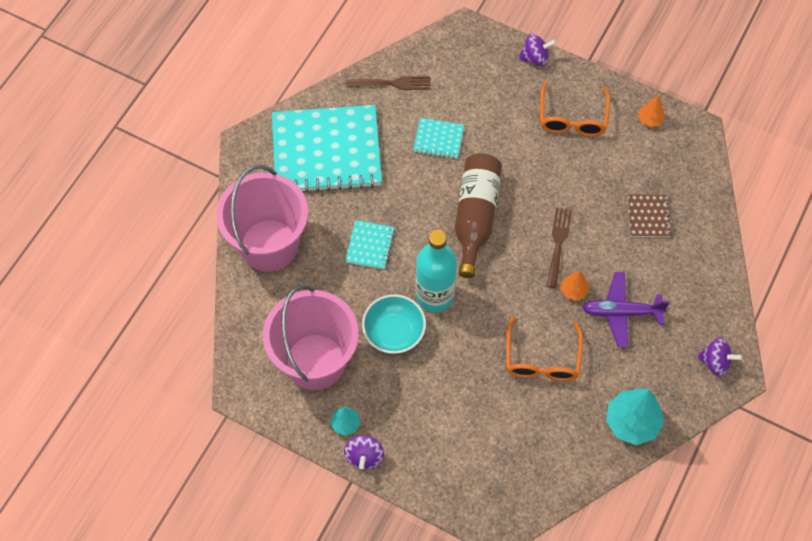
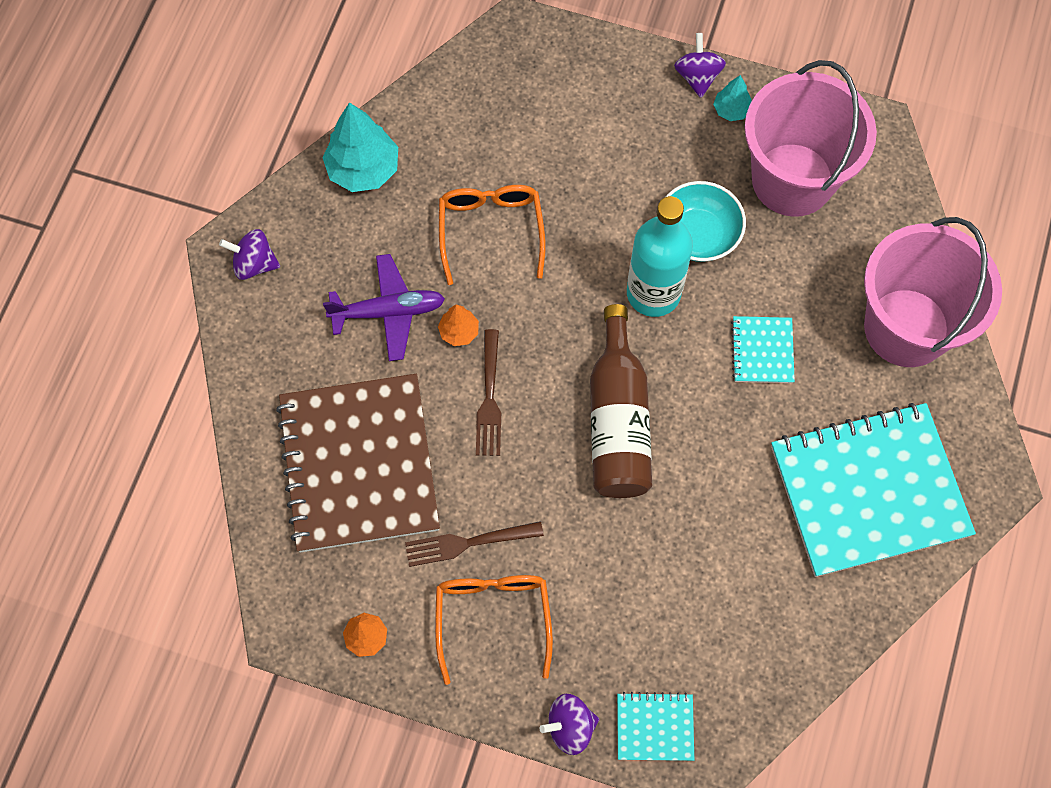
camera: 170 degrees right, 5 degrees up
brown fork [346,76,430,90] -> brown fork moved to [405,521,544,567]
turquoise notebook [413,118,464,159] -> turquoise notebook moved to [617,692,694,761]
brown notebook [628,194,672,237] -> brown notebook [276,374,440,553], size x2.31

